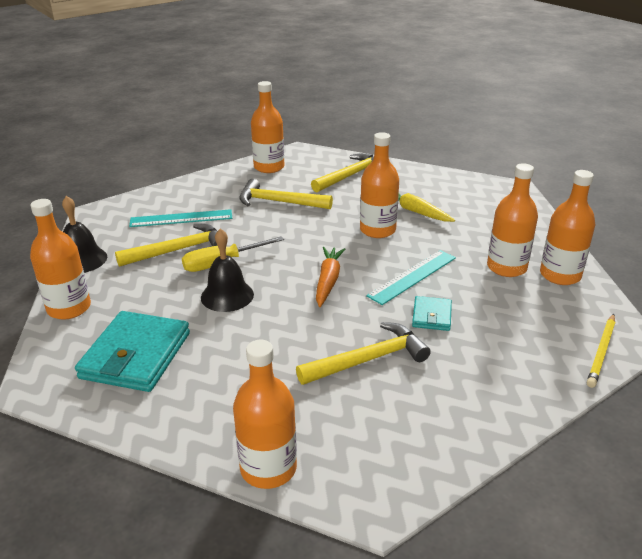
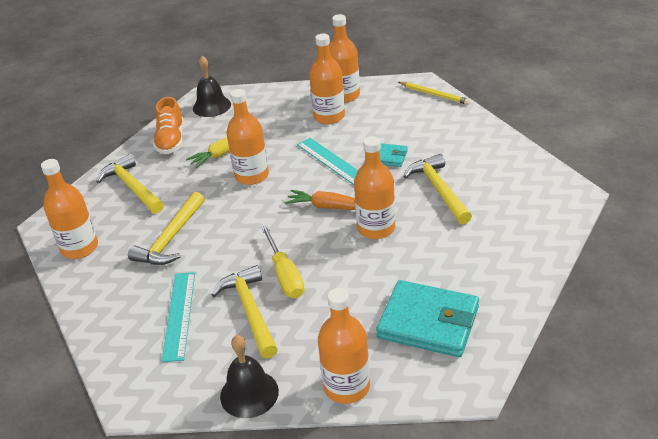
camera: 80 degrees left, 5 degrees up
black bell [201,228,254,312] -> black bell moved to [193,56,231,117]
orange bottle [233,340,297,489] -> orange bottle moved to [354,136,395,239]
none -> orange shoe [153,97,184,154]

